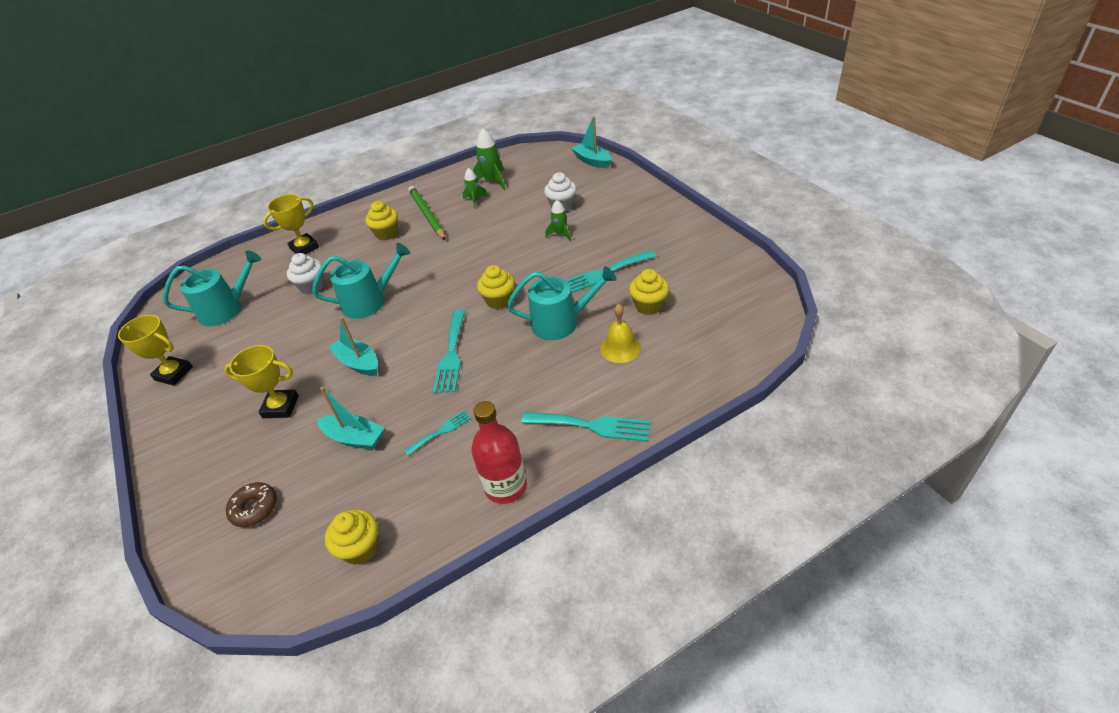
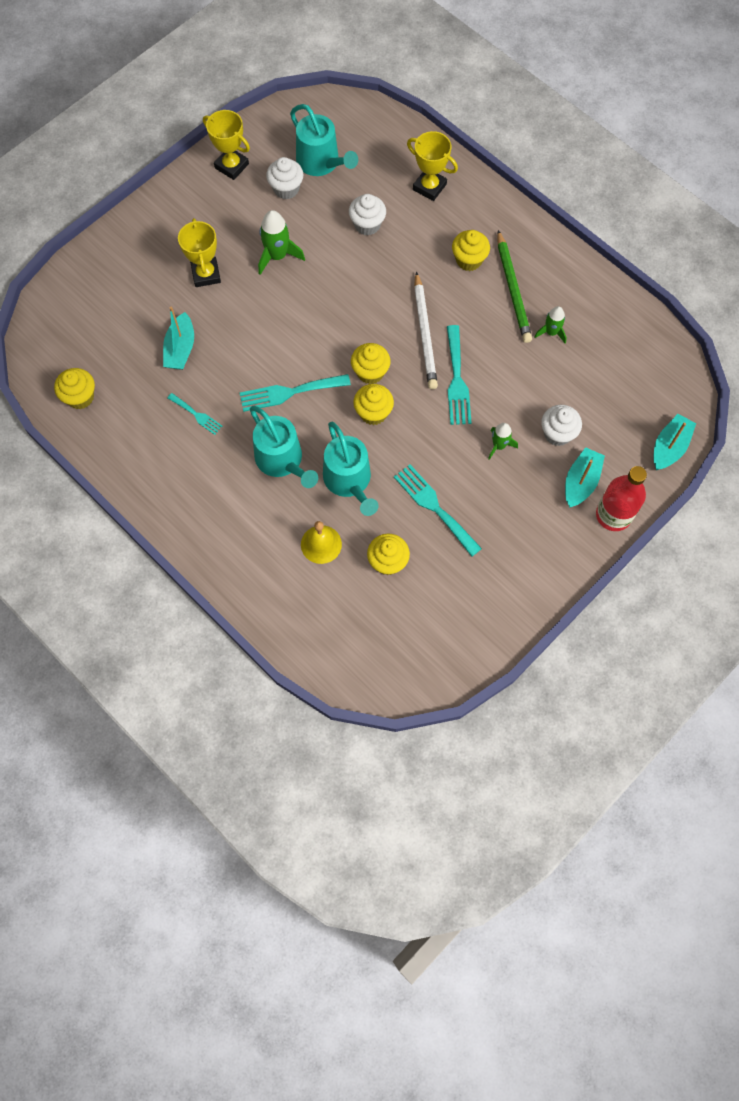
camera: 70 degrees right, 25 degrees up
yellow trophy [118,315,193,386] -> yellow trophy turned 60 degrees counterclockwise [203,110,250,180]
brown donut [226,482,277,527] -> none
turquoise watering can [312,243,410,319] -> turquoise watering can moved to [250,406,318,488]
turquoise boat [328,317,378,376] -> turquoise boat moved to [565,447,605,507]
green pencil [409,186,446,240] -> green pencil turned 120 degrees clockwise [497,230,532,343]
red bottle [471,401,527,504] -> red bottle moved to [596,466,647,531]
green rocket [472,129,506,190] -> green rocket moved to [258,210,305,275]
turquoise fork [521,412,650,442] -> turquoise fork moved to [447,325,472,425]
none -> white cupcake [266,157,303,200]
none -> yellow cupcake [351,343,390,384]
none -> white pencil [414,272,438,389]

